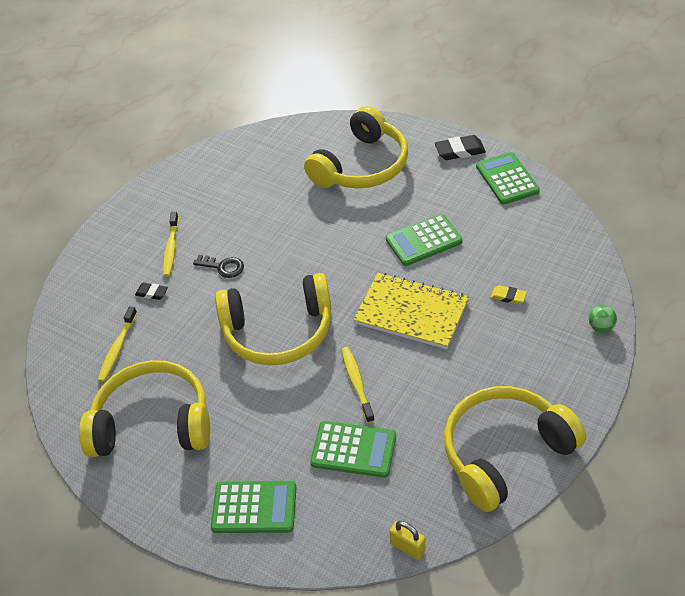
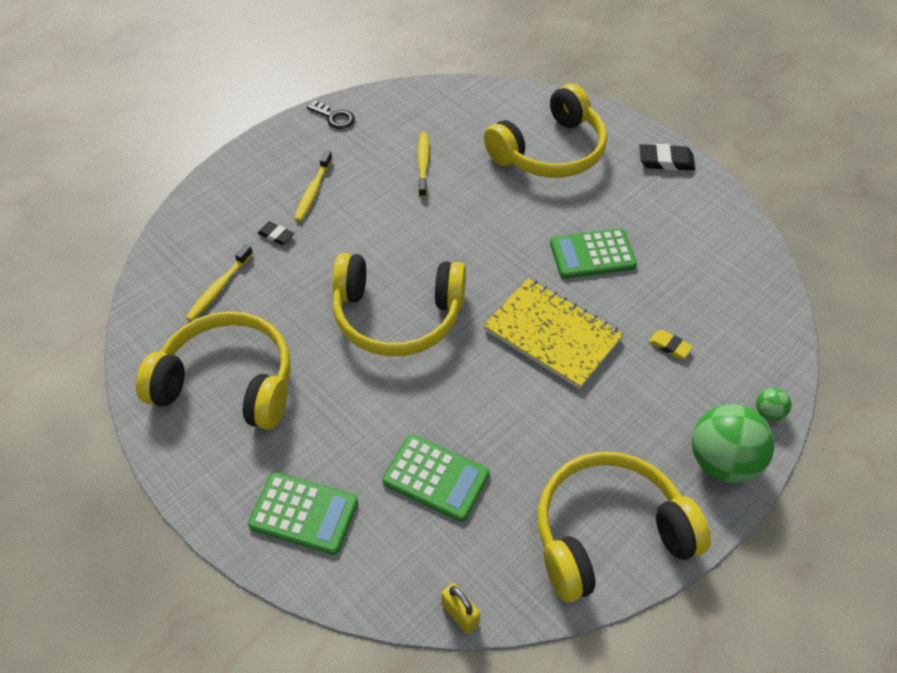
camera: 10 degrees right, 5 degrees up
black key [193,255,244,278] -> black key moved to [307,100,355,129]
yellow toothbrush [341,347,375,423] -> yellow toothbrush moved to [418,132,429,198]
green calculator [476,152,540,204] -> none
none -> green ball [692,404,774,483]

